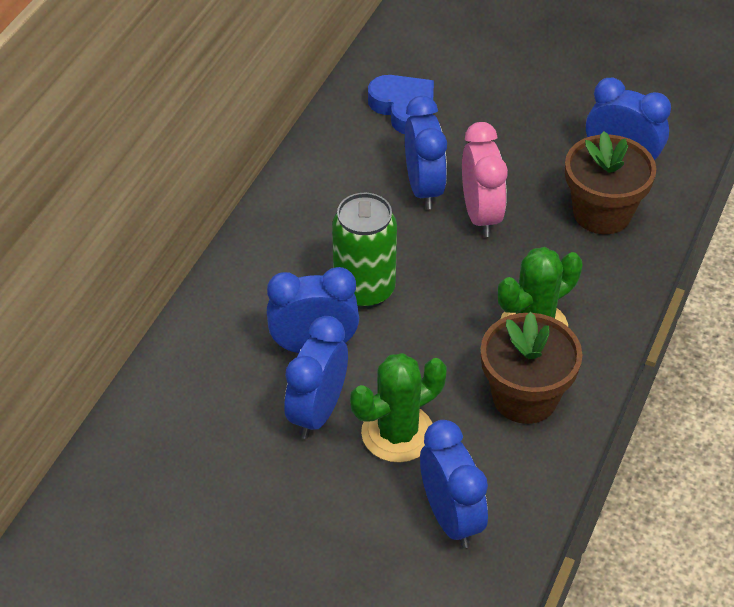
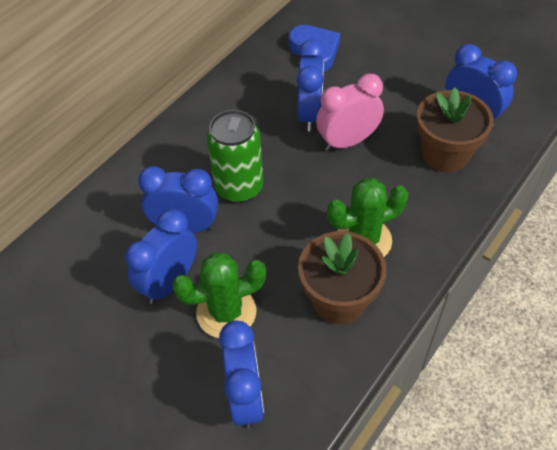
camera: 15 degrees right, 5 degrees up
pink clock [462,122,508,237] -> pink clock turned 120 degrees counterclockwise [316,73,384,151]

